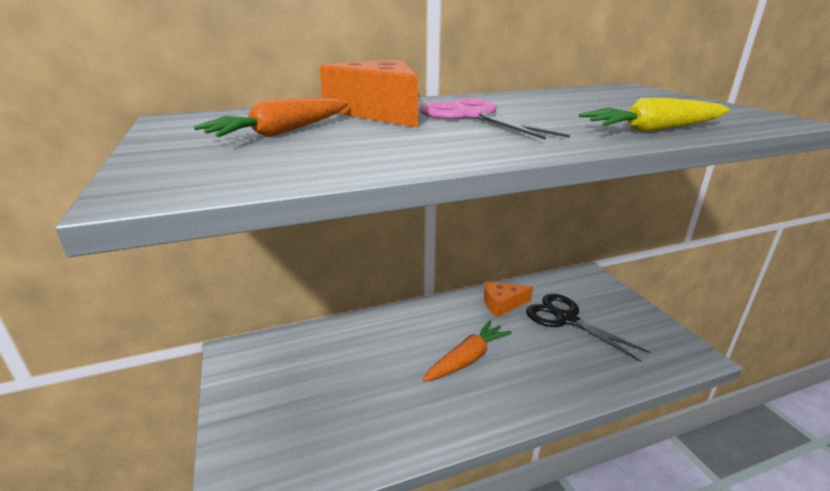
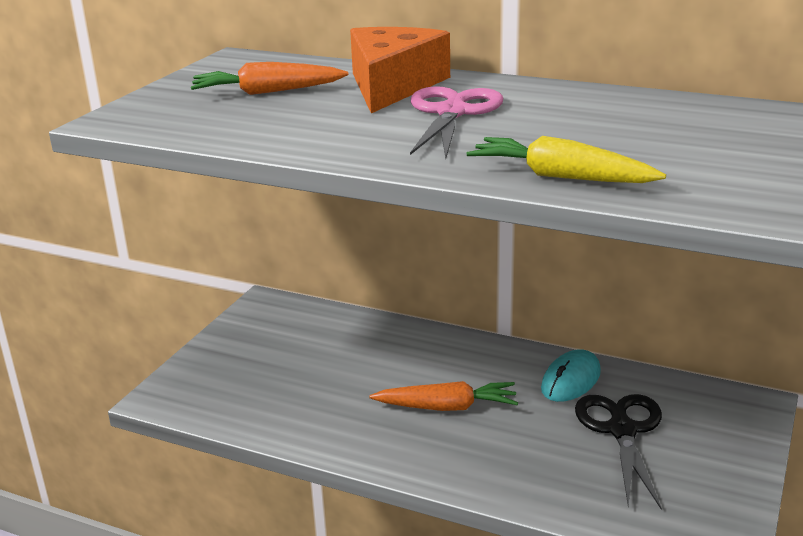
camera: 45 degrees right, 0 degrees up
orange cheese [484,282,533,317] -> turquoise mouse [541,349,601,402]

